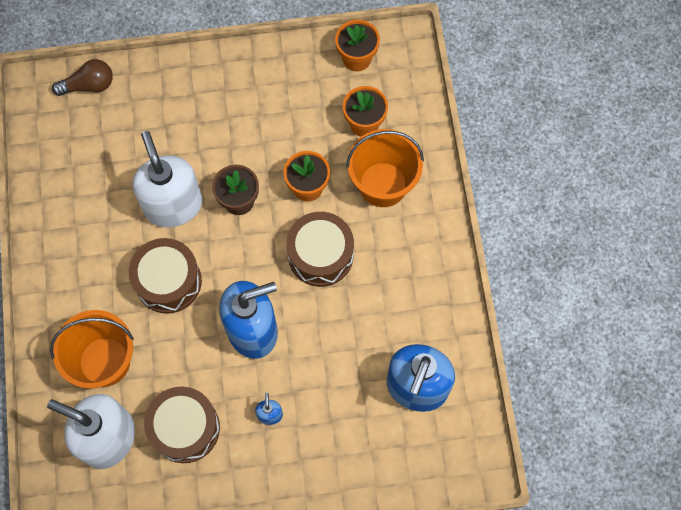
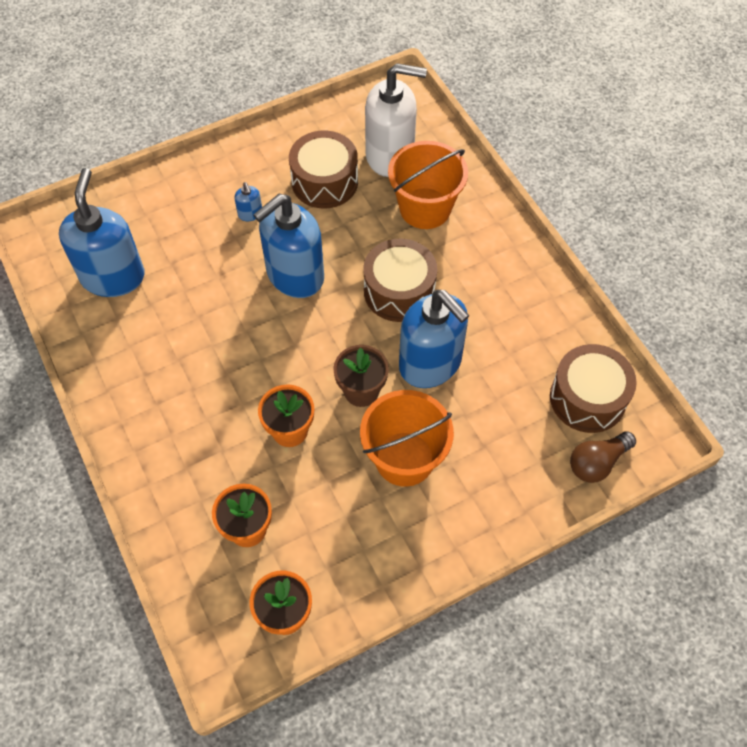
camera: 160 degrees right, 10 degrees down
white soap dispenser [132,131,202,228] -> blue soap dispenser [399,290,469,388]
brown drum [286,212,354,287] -> brown drum moved to [550,344,637,433]
orange bucket [346,129,424,207] -> orange bucket moved to [360,390,454,487]

